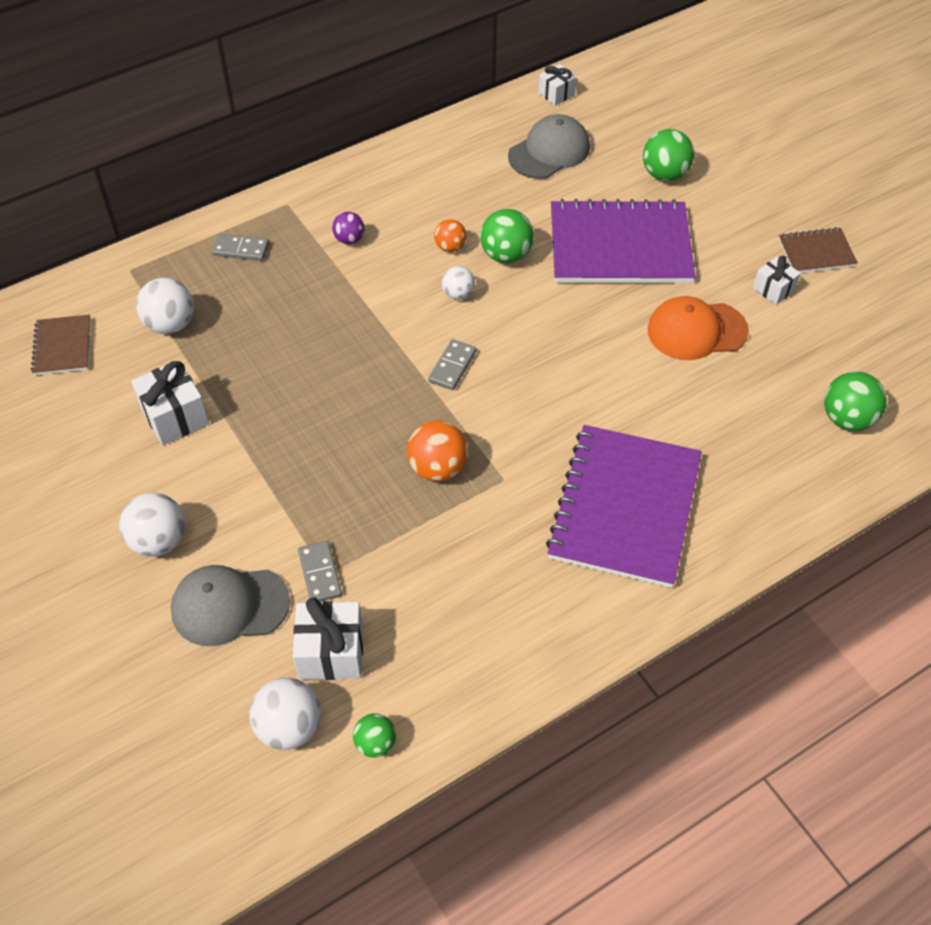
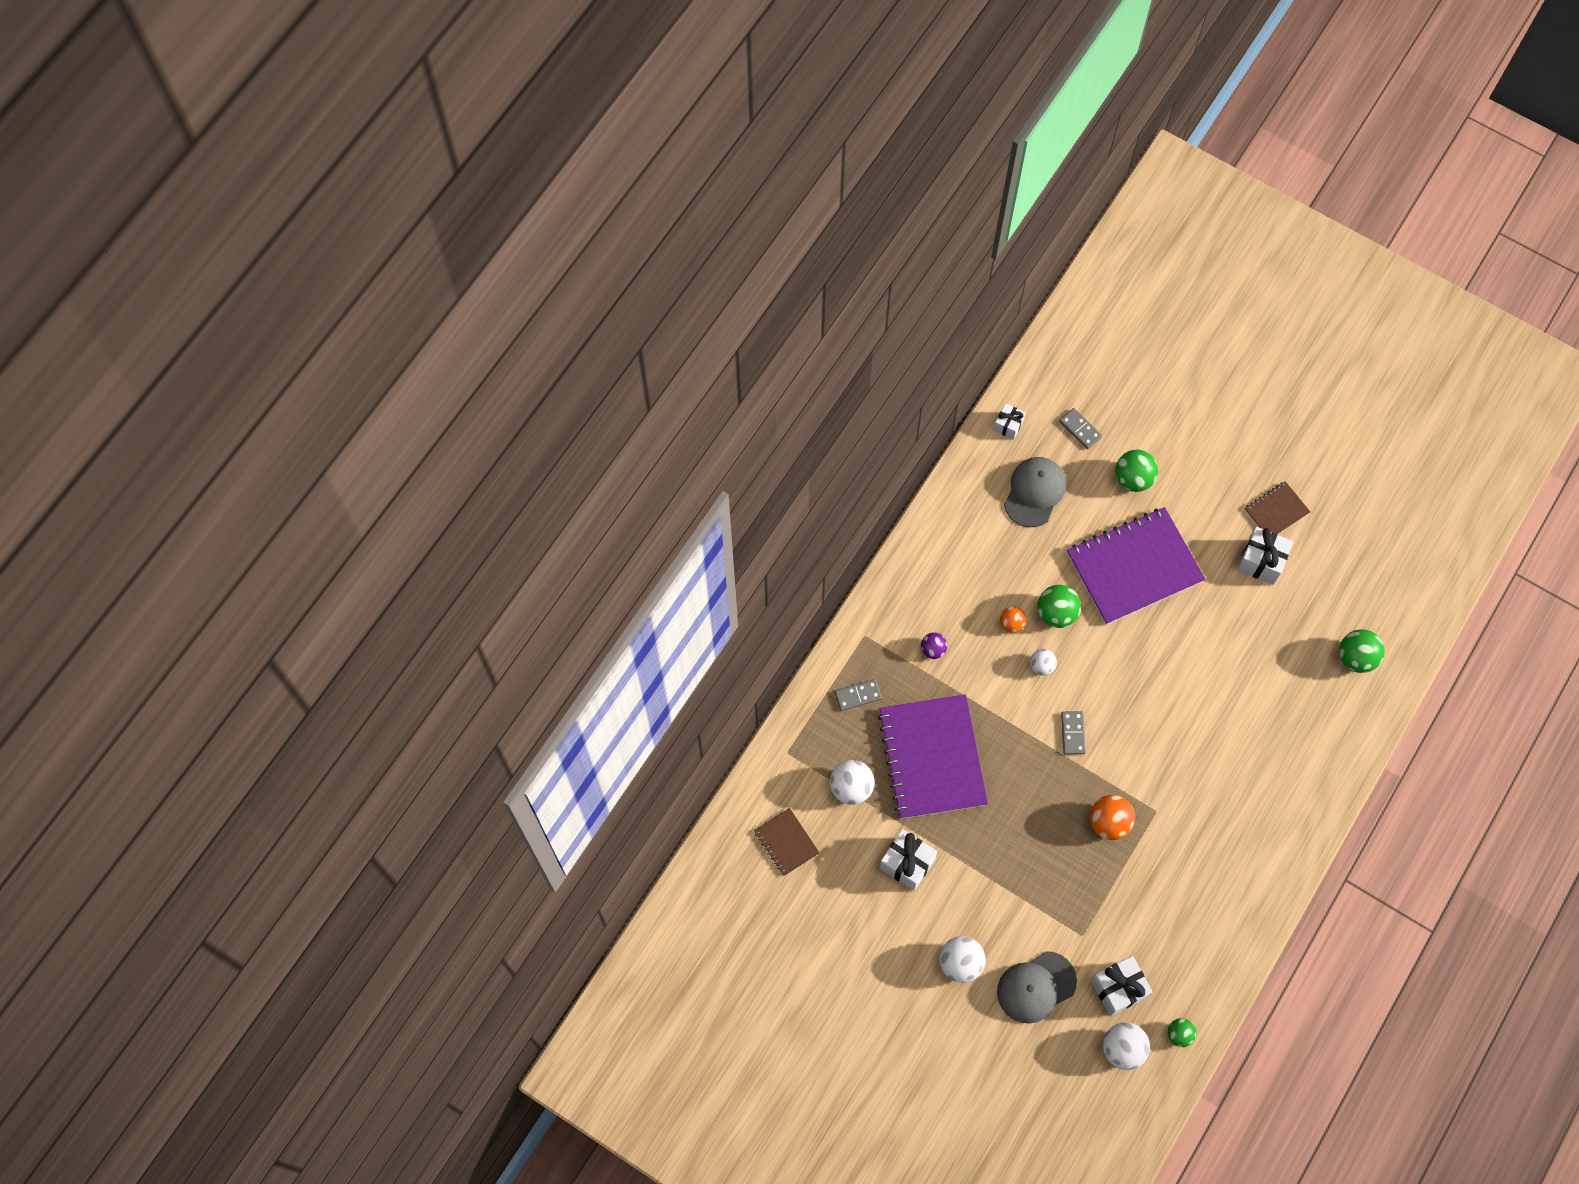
camera: 25 degrees left, 15 degrees up
grey domino [298,541,342,602] -> grey domino moved to [1059,408,1102,449]
purple notebook [546,425,702,588] -> purple notebook moved to [878,694,988,819]
orange cap [648,296,749,360] -> none
white gift [753,256,801,305] -> white gift [1237,527,1293,585], size x1.62

